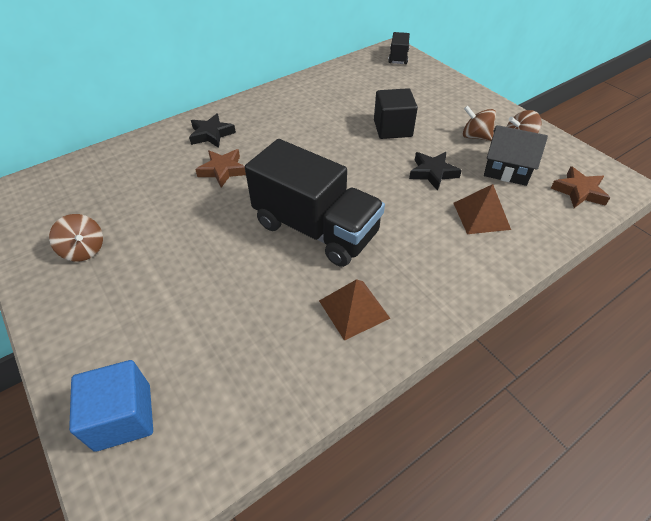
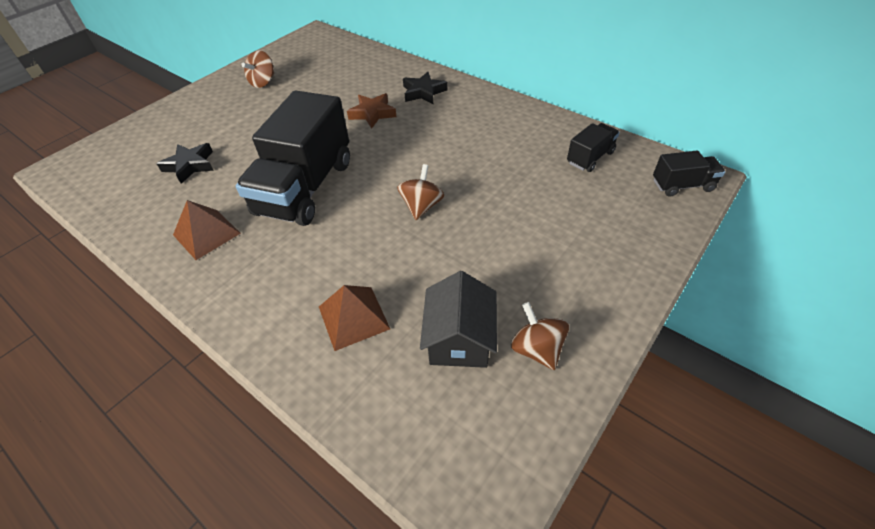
camera: 75 degrees right, 0 degrees up
blue cube [69,360,153,452] -> none
black cube [374,88,418,139] -> none
black star [409,152,462,191] -> black star moved to [157,143,214,184]
brown spinning top [463,105,496,141] -> brown spinning top moved to [397,164,444,220]
brown star [551,166,610,208] -> none
none -> black truck [567,123,620,172]

